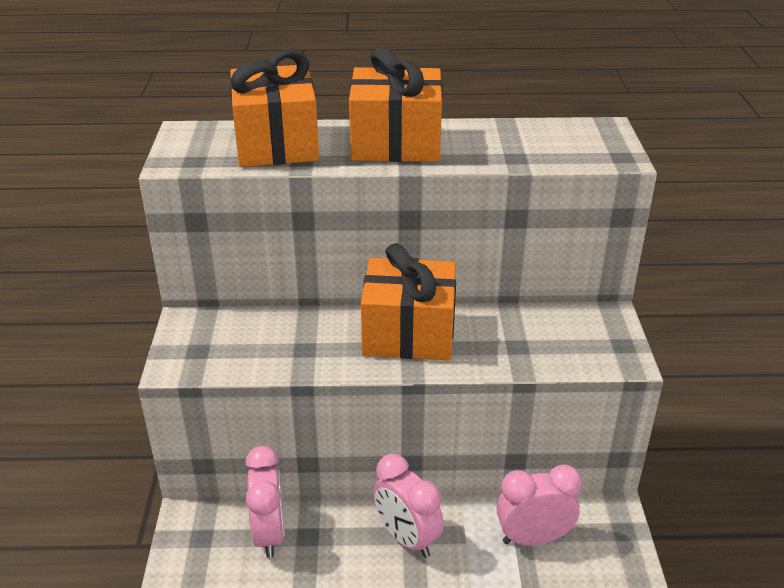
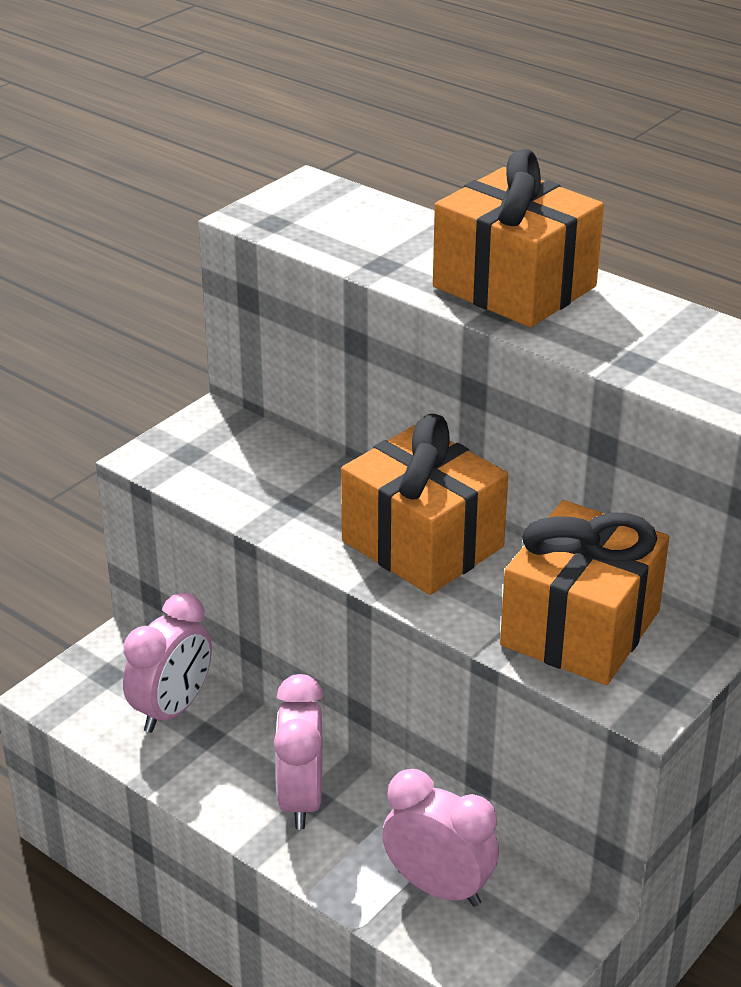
camera: 40 degrees right, 0 degrees up
orange gift [230,50,319,167] -> orange gift moved to [500,500,669,685]

